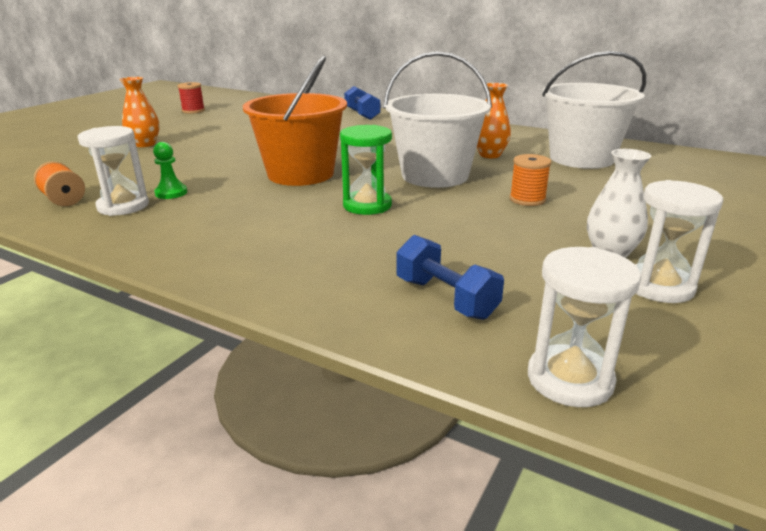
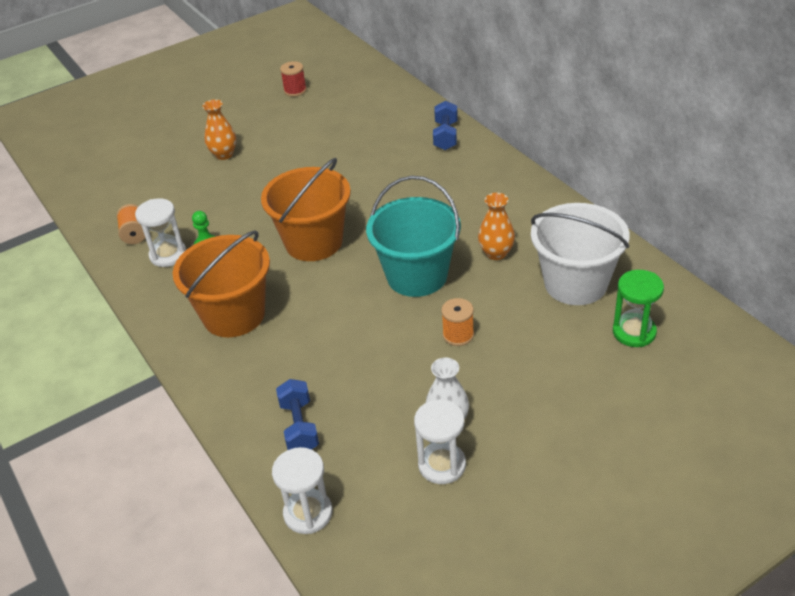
camera: 30 degrees right, 15 degrees up
green hourglass [340,125,392,215] -> green hourglass moved to [613,270,664,347]
white bucket [383,51,492,188] -> turquoise bucket [366,176,461,297]
none -> orange bucket [173,230,270,337]

